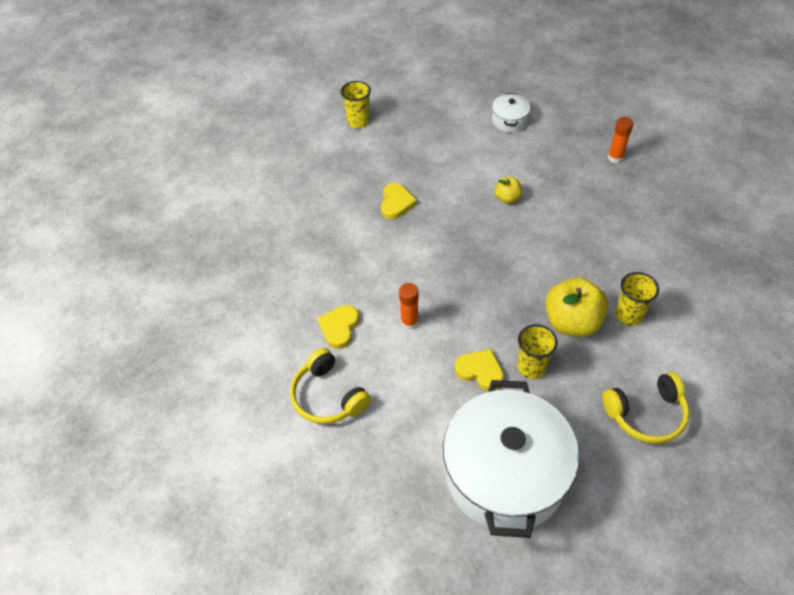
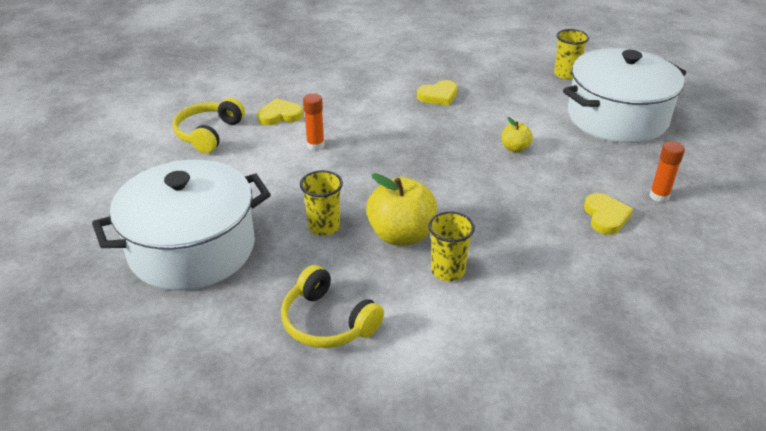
camera: 55 degrees right, 15 degrees down
yellow cup [341,81,371,128] -> yellow cup moved to [554,29,589,79]
yellow heart [455,349,504,391] -> yellow heart moved to [584,193,633,235]
white pot [492,93,531,132] -> white pot [563,48,687,143], size x2.39

